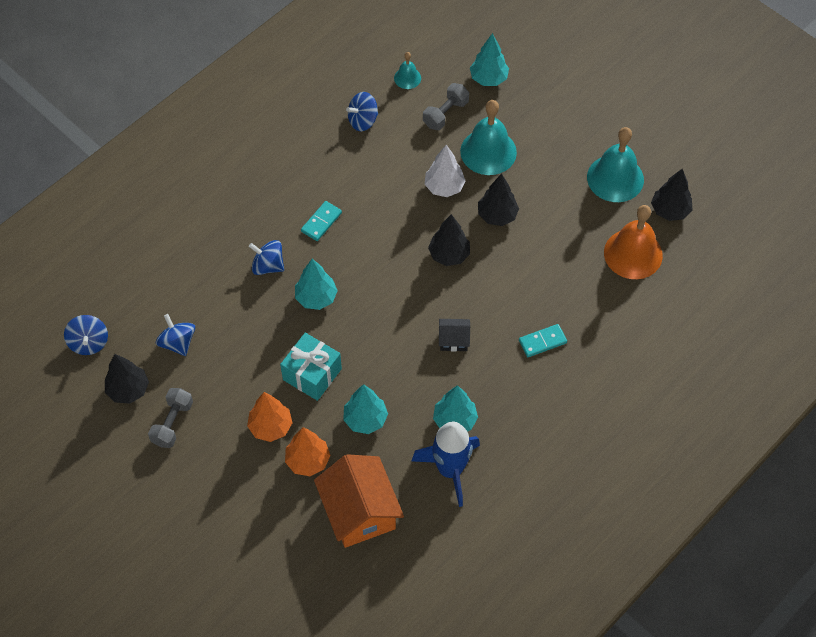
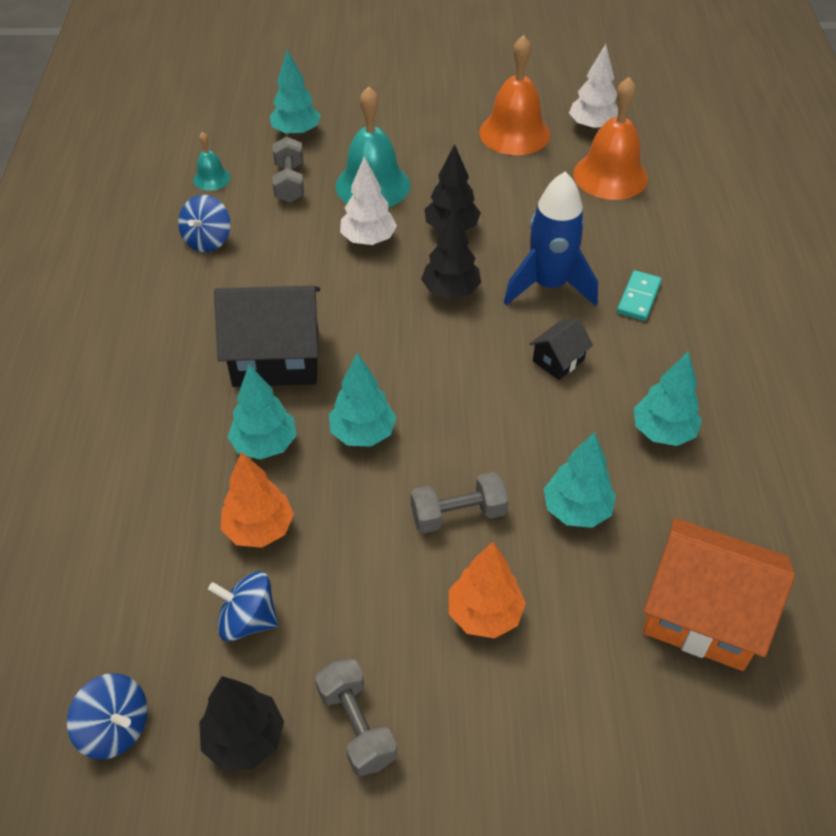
camera: 45 degrees left, 10 degrees down
blue spinning top [249,240,284,275] -> turquoise tree [228,364,297,459]
turquoise gift [280,333,342,401] -> grey dumbbell [411,472,509,533]
orange tree [285,427,331,476] -> orange tree moved to [221,452,294,548]
turquoise domino [301,201,342,241] -> black house [214,285,320,387]
blue rocket [412,422,480,507] -> blue rocket moved to [504,172,598,306]
turquoise bell [587,127,644,202] -> orange bell [479,35,550,155]
black tree [651,169,692,221] -> white tree [569,44,618,131]

